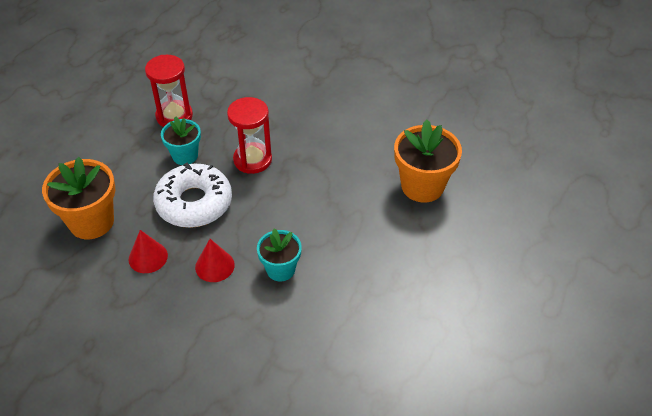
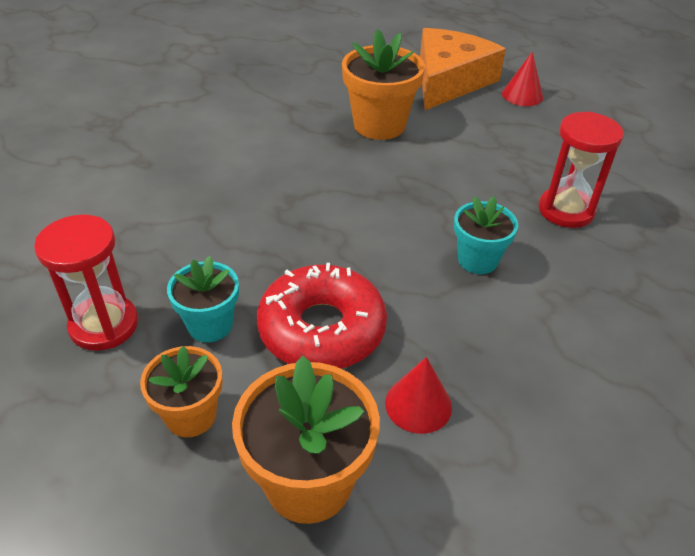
camera: 75 degrees left, 5 degrees down
white donut [153,163,232,228] -> red donut [257,263,387,369]
red cone [195,239,235,282] -> red cone moved to [502,52,543,106]
red hourglass [227,97,272,174] -> red hourglass moved to [539,112,624,228]
none -> orange flower pot [140,346,223,437]
none -> orange cheese [420,28,506,110]

